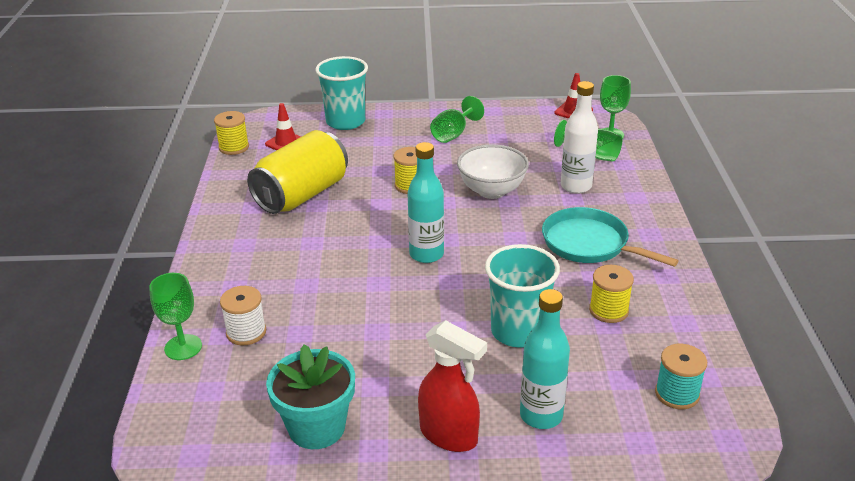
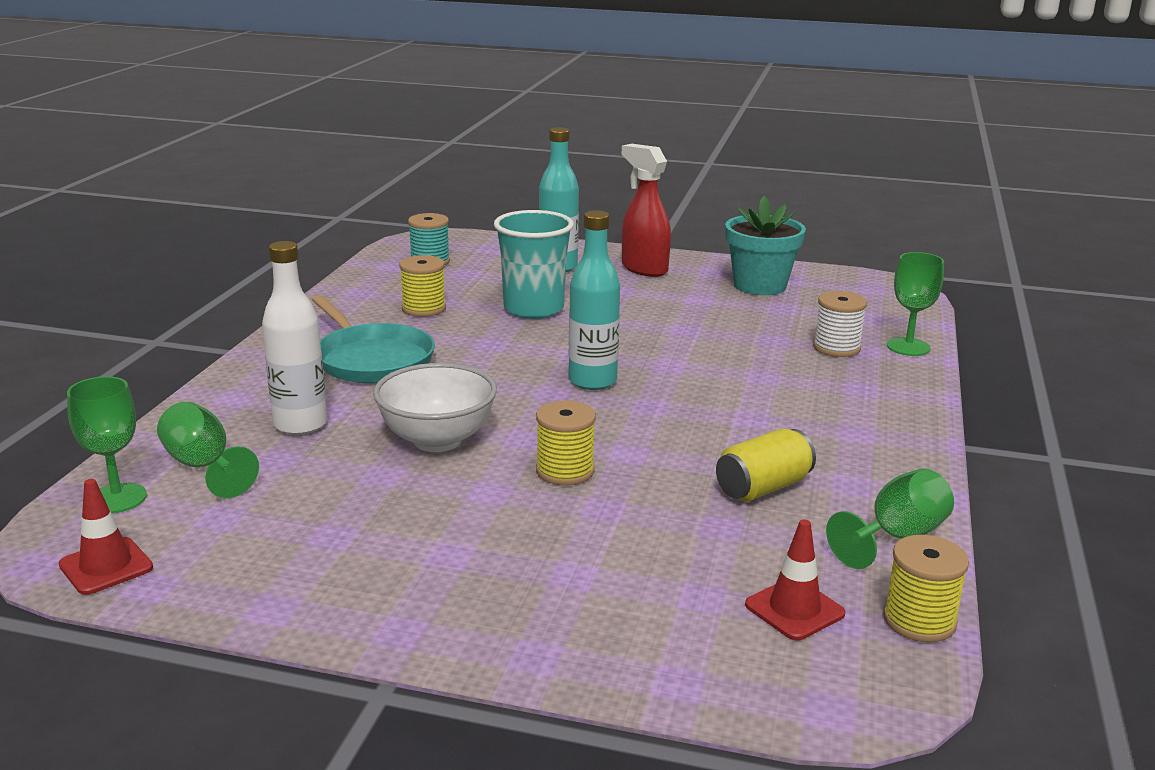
camera: 165 degrees left, 10 degrees down
yellow can [247,130,348,214] -> yellow can [716,428,816,502], size x0.54
turquoise cup [315,56,368,130] -> none
green goblet [430,96,484,143] -> green goblet moved to [826,468,954,569]

